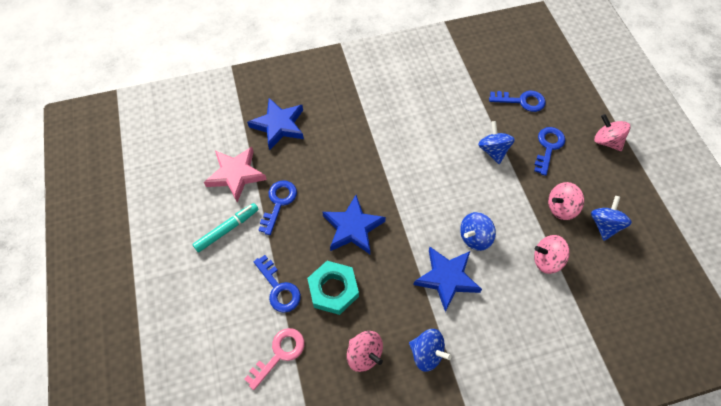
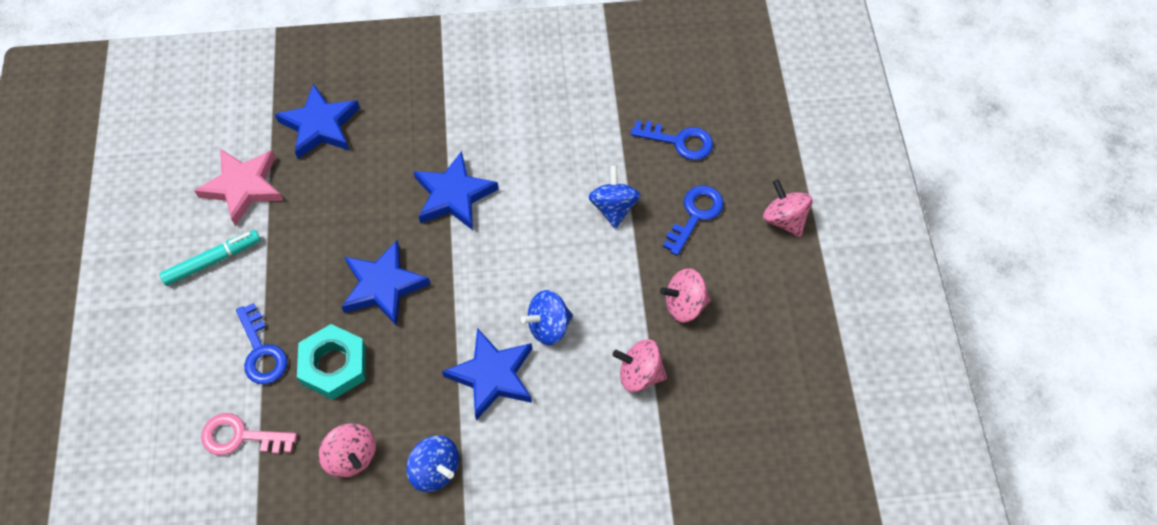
camera: 10 degrees right, 0 degrees up
pink key [245,328,304,390] -> pink key turned 135 degrees counterclockwise [201,413,297,455]
blue key [259,180,297,235] -> none
blue spinning top [591,196,632,241] -> none
none -> blue star [414,151,499,230]

